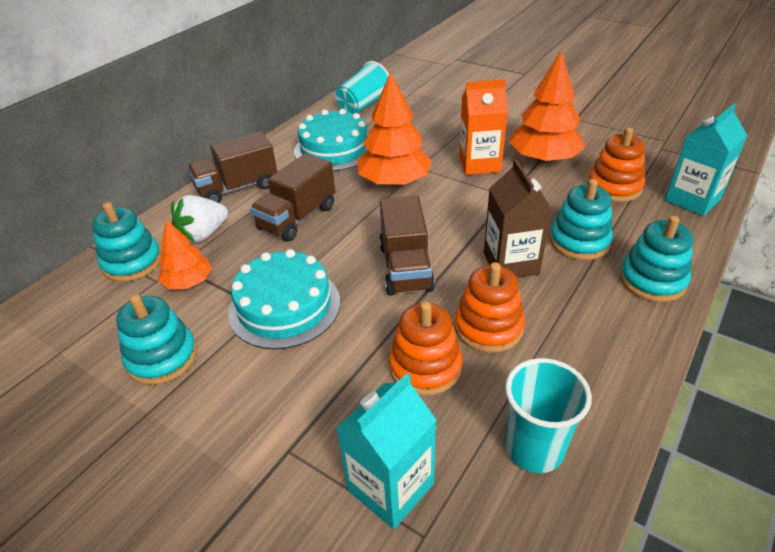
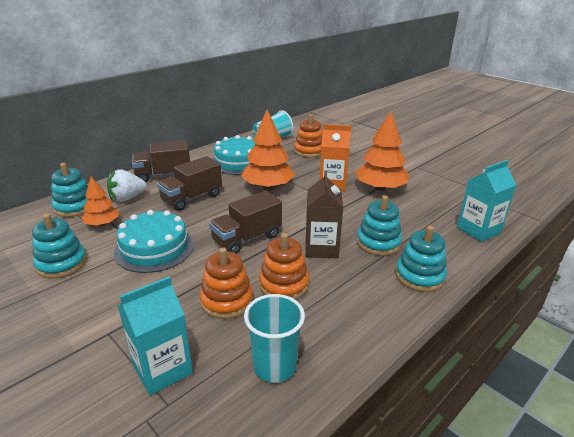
camera: 10 degrees right, 10 degrees down
brown truck [379,196,435,296] -> brown truck turned 45 degrees clockwise [209,191,282,254]
orange stacking toy [587,127,645,202] -> orange stacking toy moved to [294,114,323,158]

